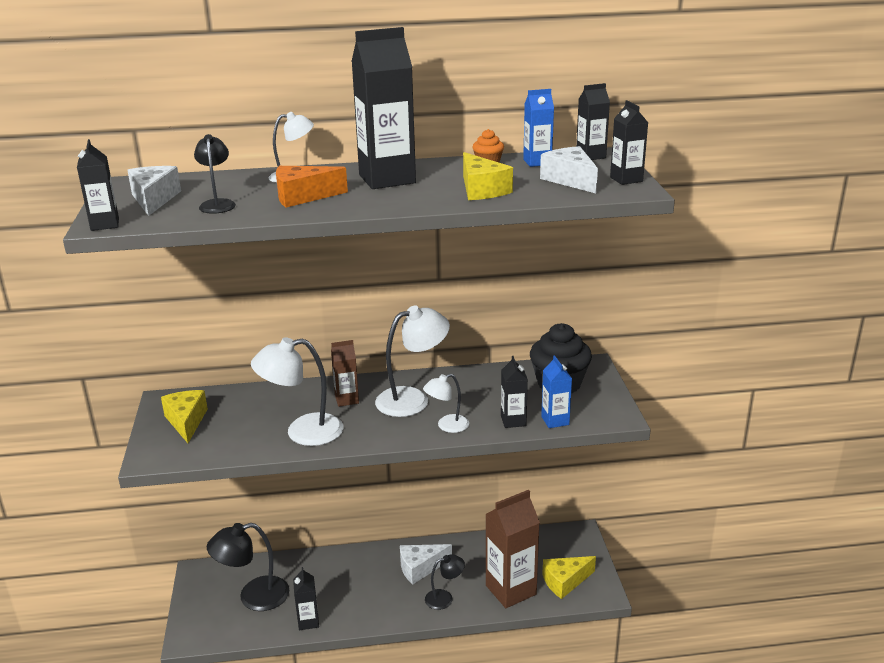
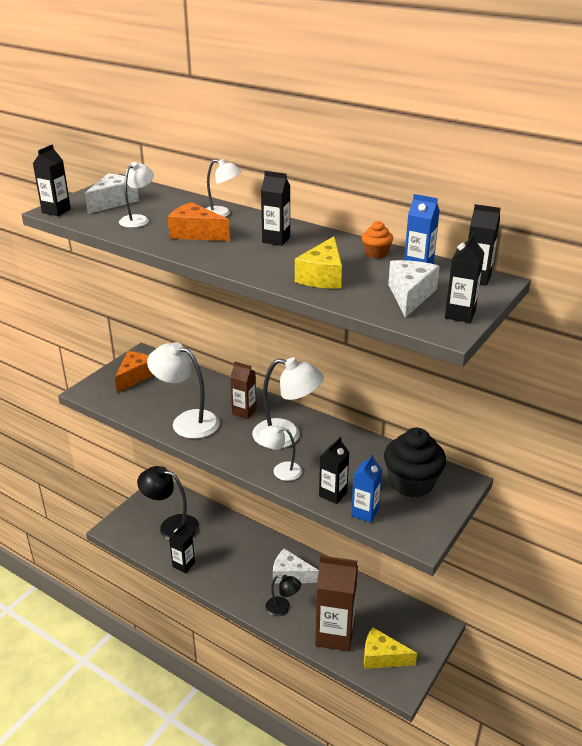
camera: 40 degrees right, 5 degrees up
yellow cheese [161,390,208,443] -> orange cheese [115,351,154,393]
black lamp [194,134,236,214] -> white lamp [119,162,154,228]
black carton [351,27,416,189] -> black carton [261,171,290,246], size x0.52

